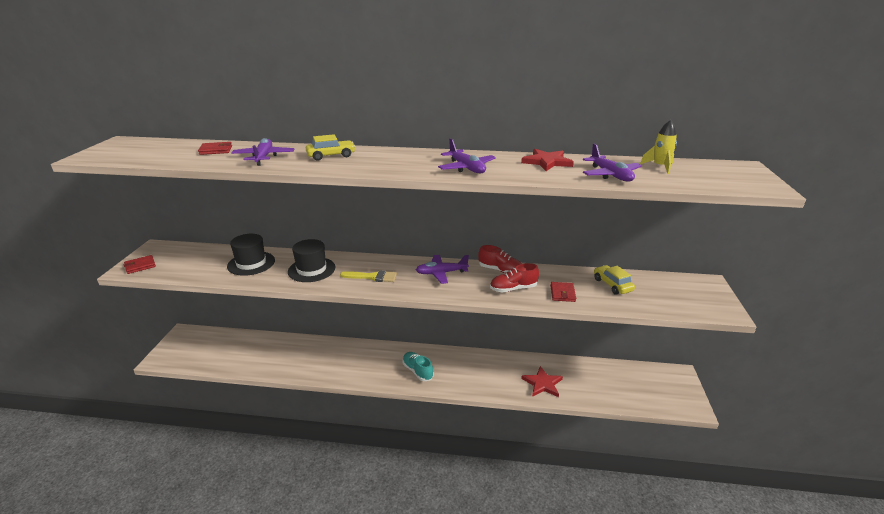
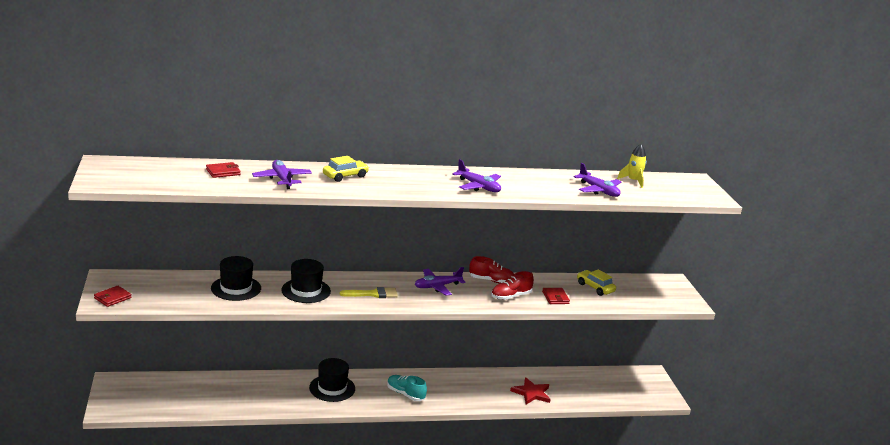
camera: 20 degrees left, 5 degrees down
red star [521,149,574,171] -> none
none -> black hat [309,358,355,402]

